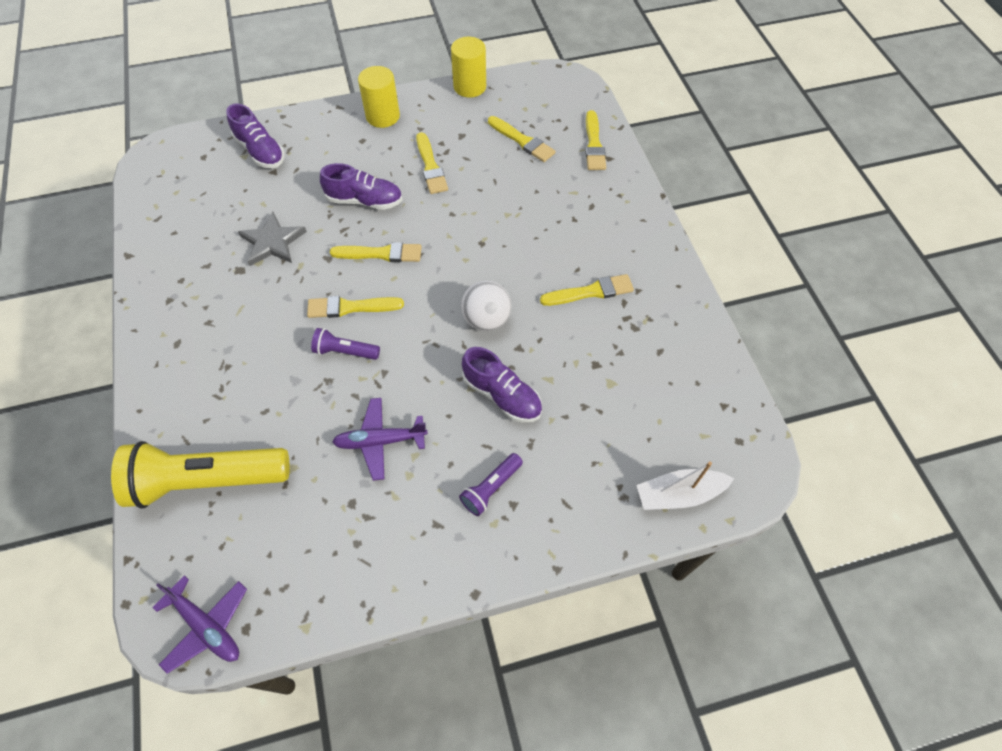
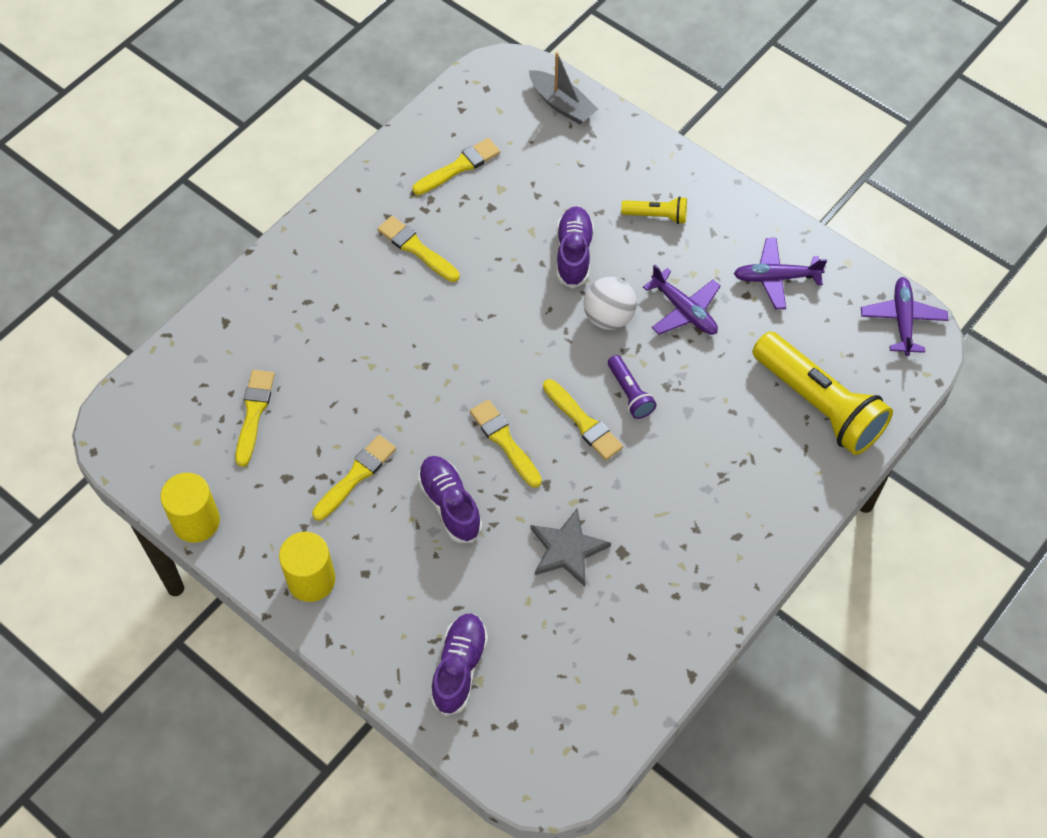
camera: 125 degrees left, 0 degrees up
purple flashlight [459,453,523,516] -> yellow flashlight [621,196,687,224]
white ball [461,281,511,331] -> white ball moved to [584,277,637,330]
yellow brush [585,110,606,170] -> yellow brush moved to [412,138,500,195]
white boat [636,461,734,510] -> grey boat [529,52,598,124]
none -> purple plane [734,238,827,309]

